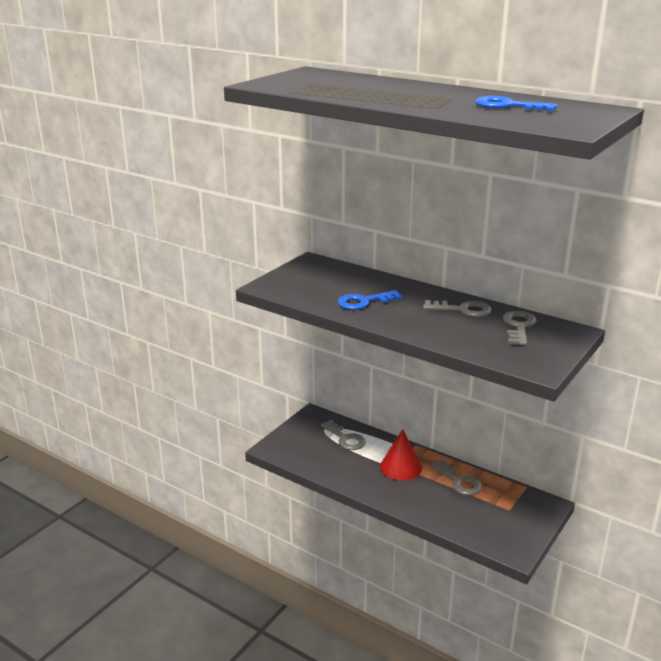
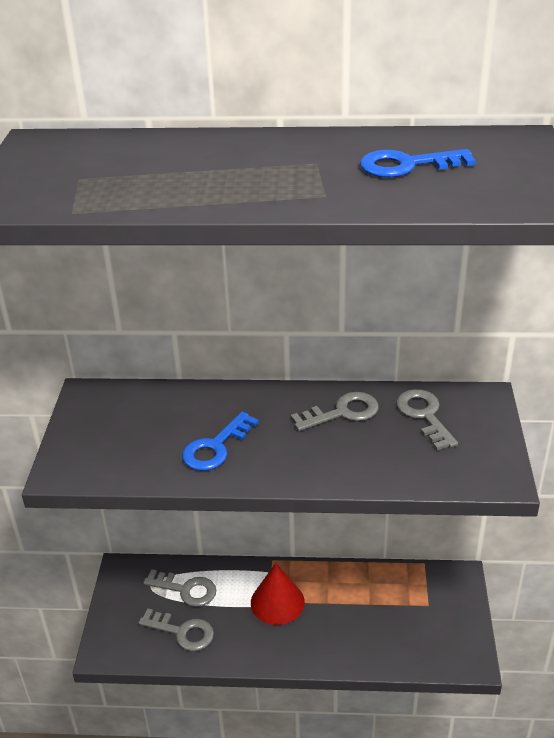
camera: 30 degrees left, 10 degrees up
grey key [431,459,482,496] -> grey key moved to [138,609,214,651]

